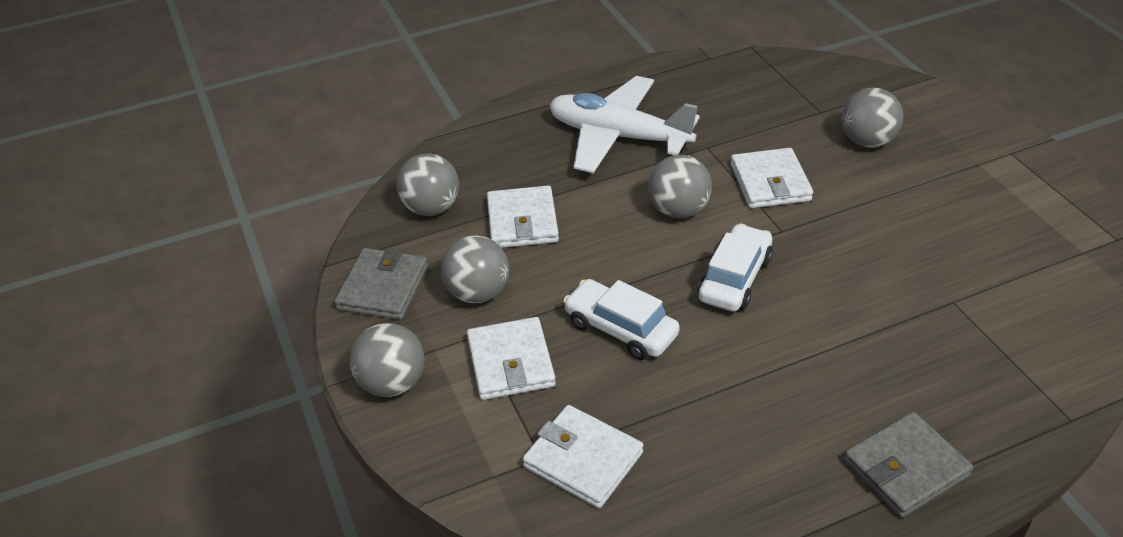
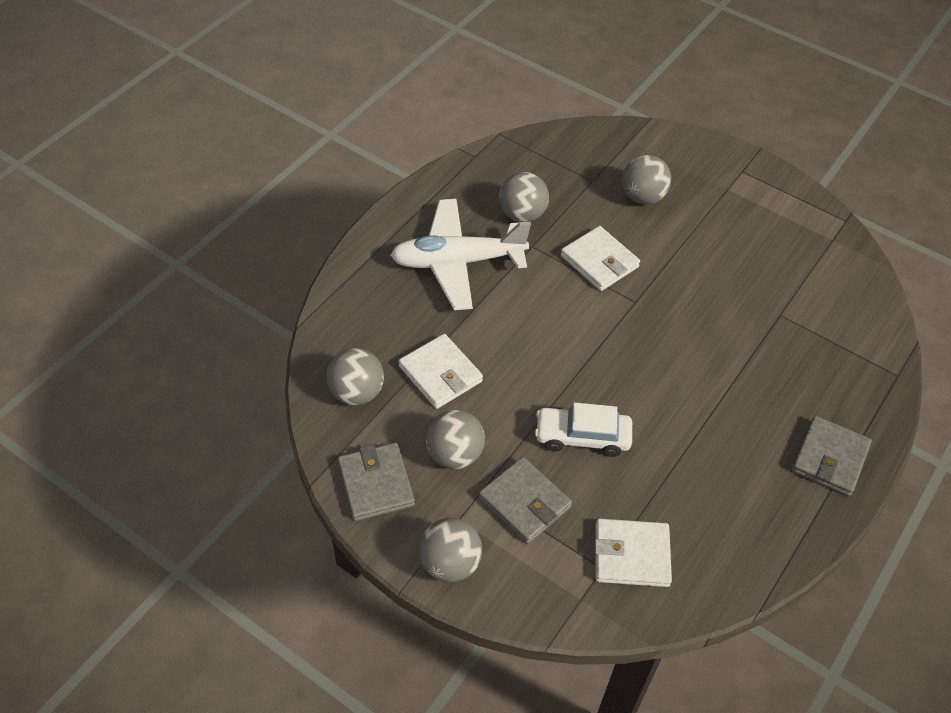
camera: 35 degrees left, 10 degrees up
white wallet [467,317,556,400] -> grey wallet [479,457,572,544]
grey ball [648,155,712,218] -> grey ball moved to [499,172,549,222]
white car [698,224,773,311] -> none

